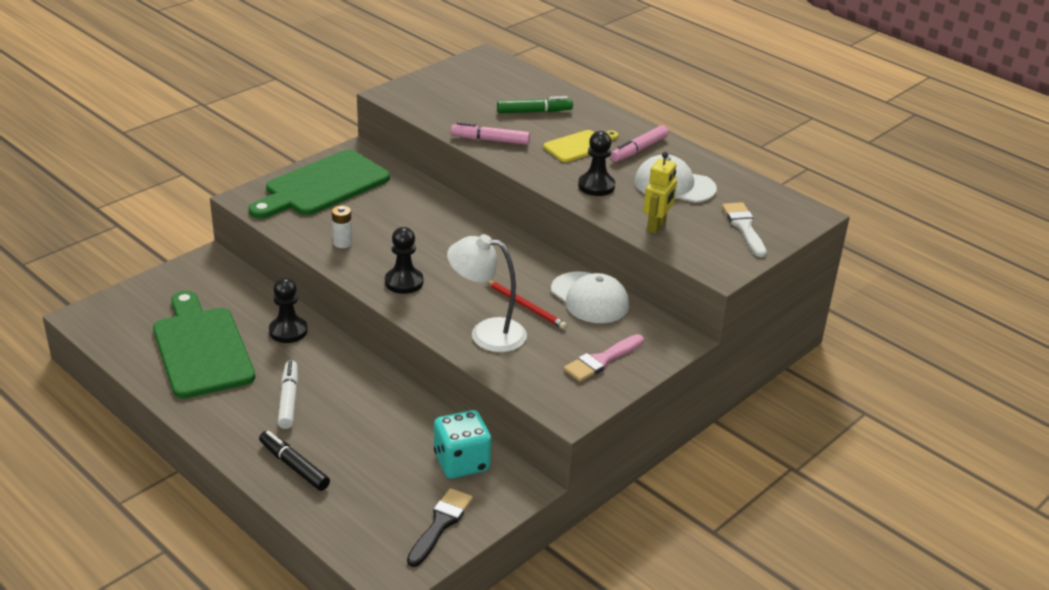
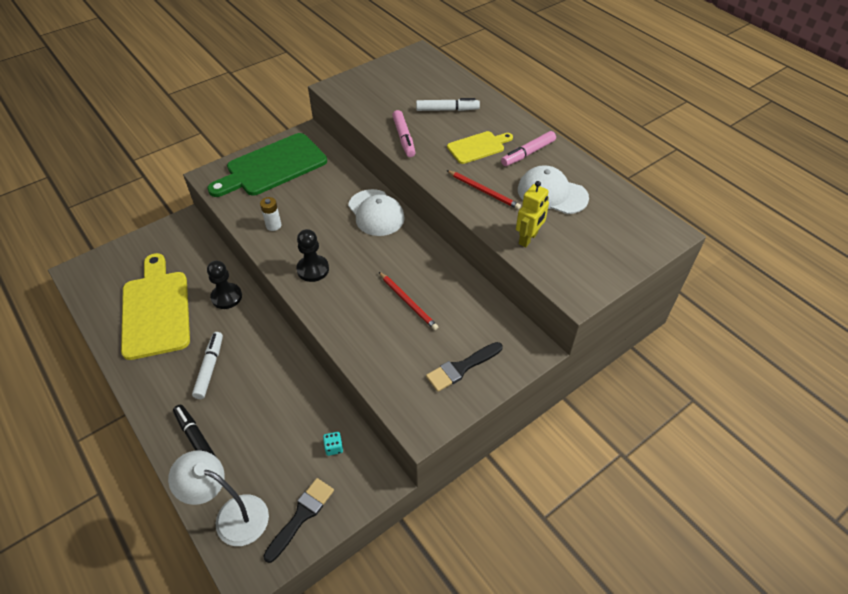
camera: 10 degrees right, 15 degrees up
green cutting board [153,291,255,399] -> yellow cutting board [121,253,190,360]
turquoise dice [434,410,491,479] -> turquoise dice [323,432,343,456], size x0.43
white lamp [447,234,527,352] -> white lamp moved to [168,450,269,546]
pink marker [451,122,530,145] -> pink marker turned 120 degrees counterclockwise [392,110,416,157]
green marker [497,96,573,114] -> white marker [416,98,480,111]
white cap [551,271,629,323] -> white cap moved to [348,189,405,236]
pink brush [563,334,644,382] -> black brush [426,342,503,392]
black pawn [578,131,615,196] -> red pencil [446,170,521,209]
white brush [722,202,766,257] -> none

